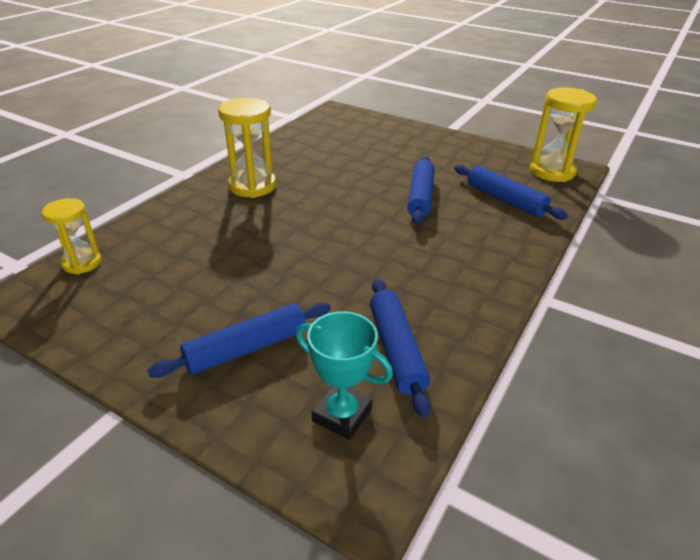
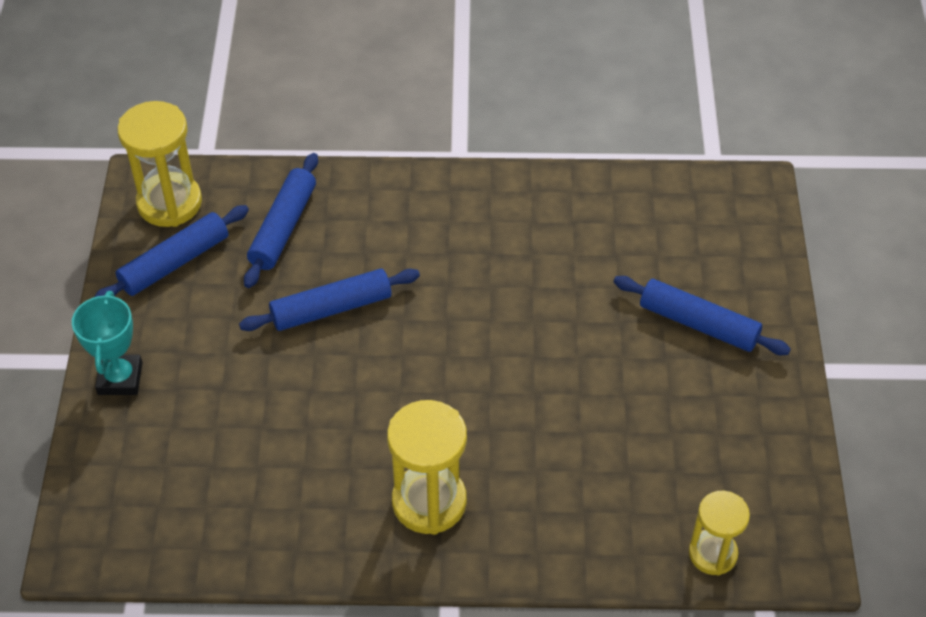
camera: 120 degrees left, 15 degrees up
turquoise trophy [296,311,393,440] -> turquoise trophy moved to [72,291,142,395]
blue rolling pin [370,278,431,418] -> blue rolling pin moved to [94,205,249,297]

